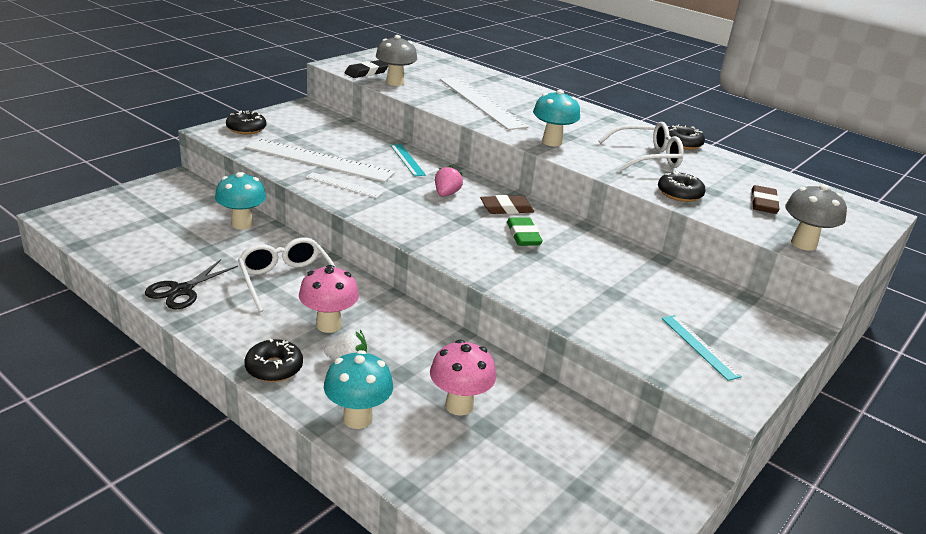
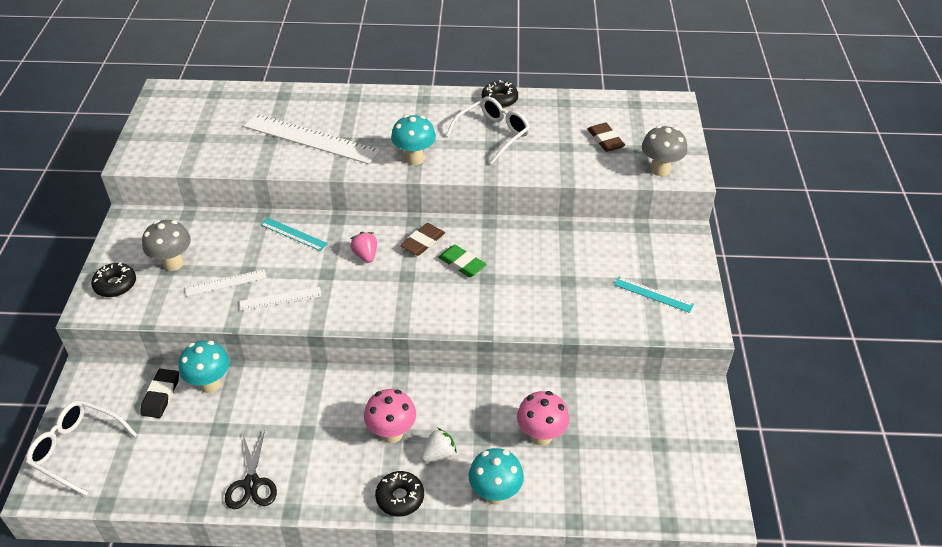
camera: 35 degrees left, 15 degrees up
white glasses [238,237,336,312] -> white glasses moved to [26,400,137,496]
white ruler [245,138,395,182] -> white ruler [185,269,267,296], size x0.50
black eraser [345,60,389,78] -> black eraser moved to [140,369,179,418]
grey mushroom [376,35,417,86] -> grey mushroom moved to [142,220,191,271]
black donut [658,171,706,202] -> none

